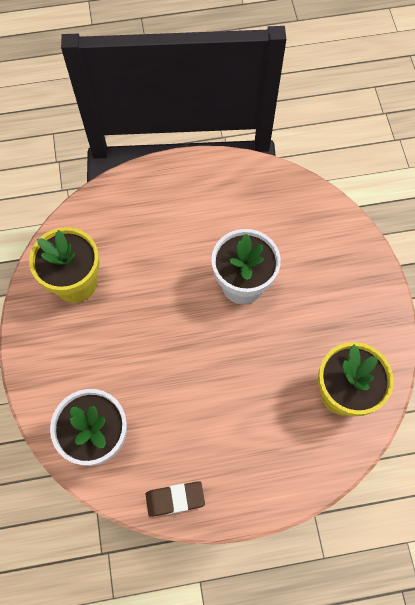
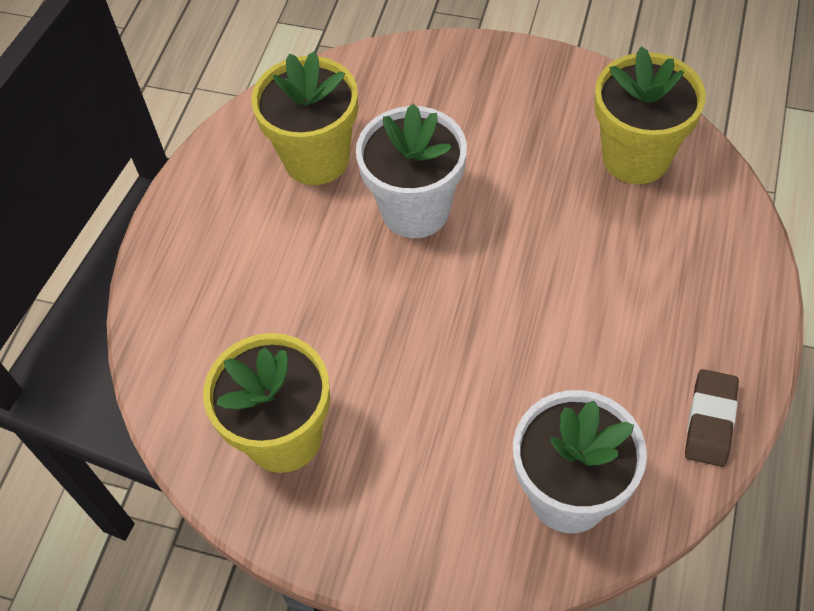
camera: 60 degrees left, 10 degrees down
none -> yellow flower pot [251,52,358,185]

